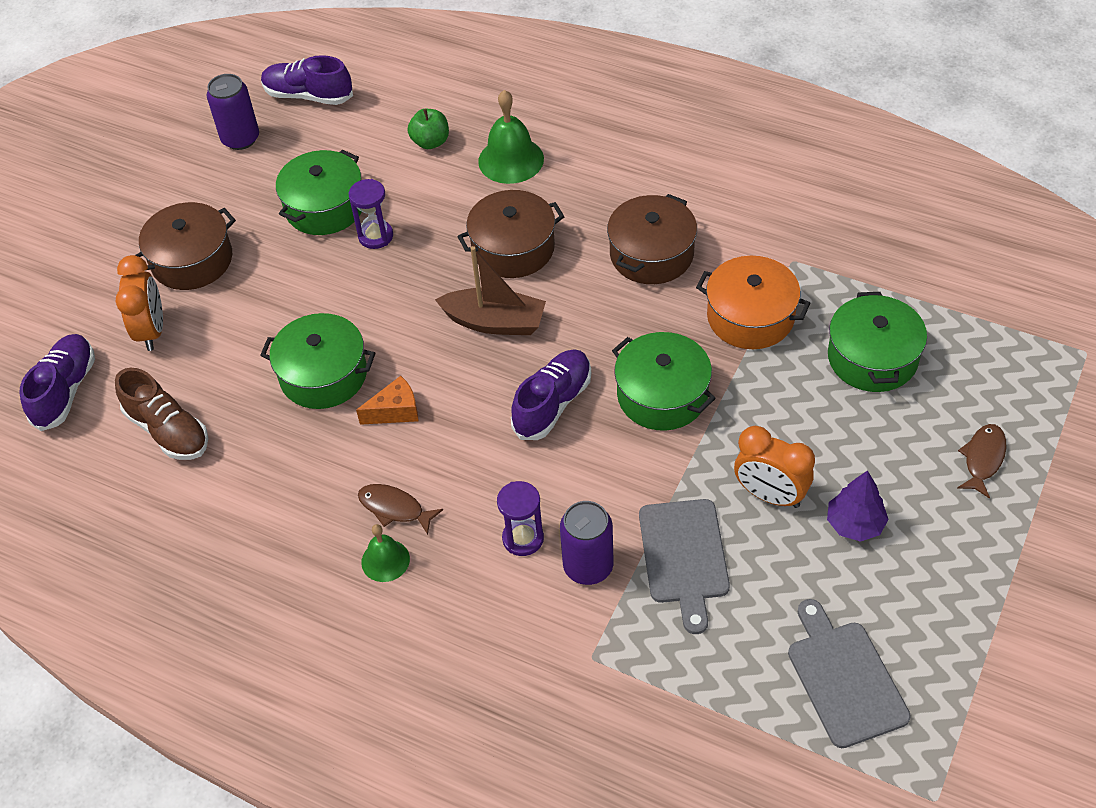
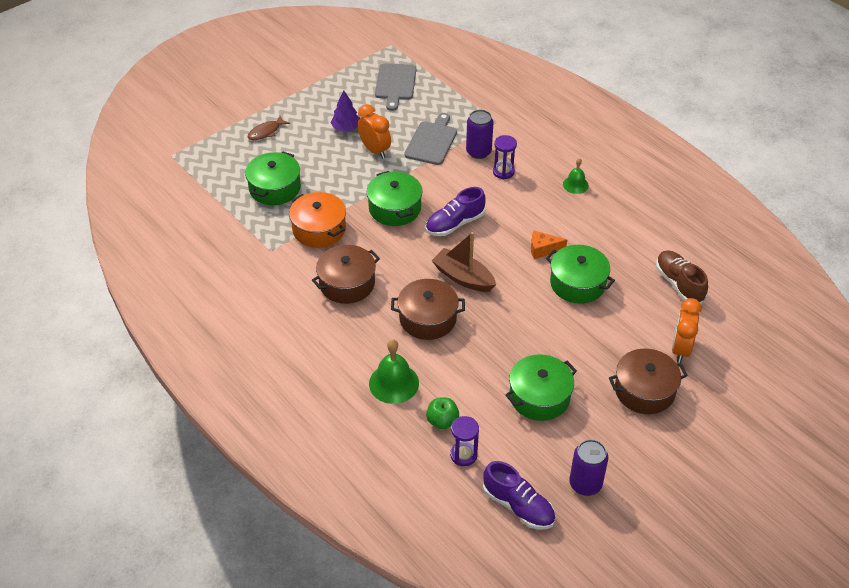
camera: 160 degrees left, 5 degrees down
purple shoe [19,334,95,431] -> none
purple hourglass [349,179,393,249] -> purple hourglass moved to [450,416,479,466]
brown fish [358,484,443,535] -> none

